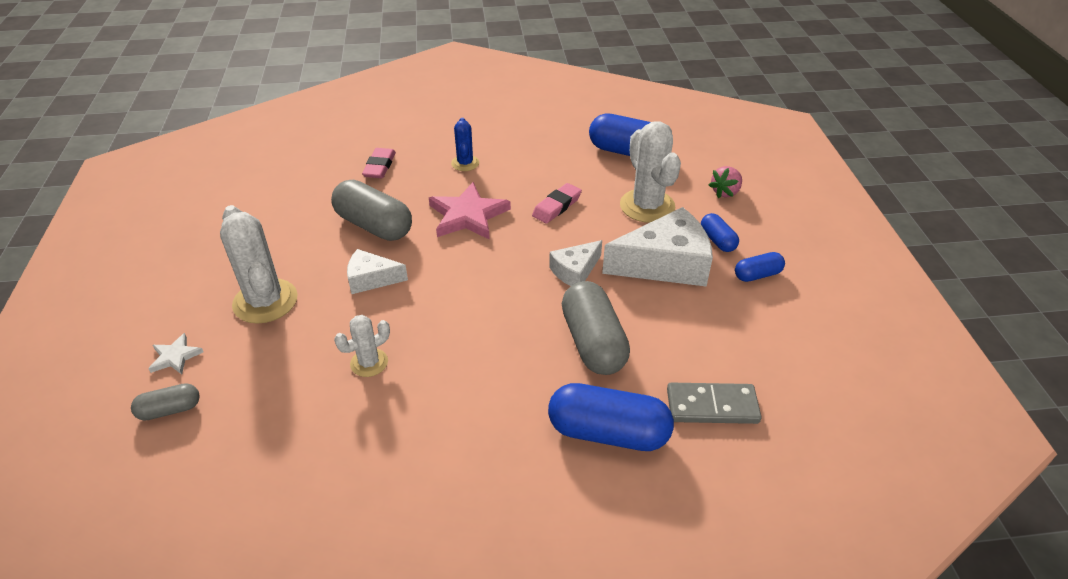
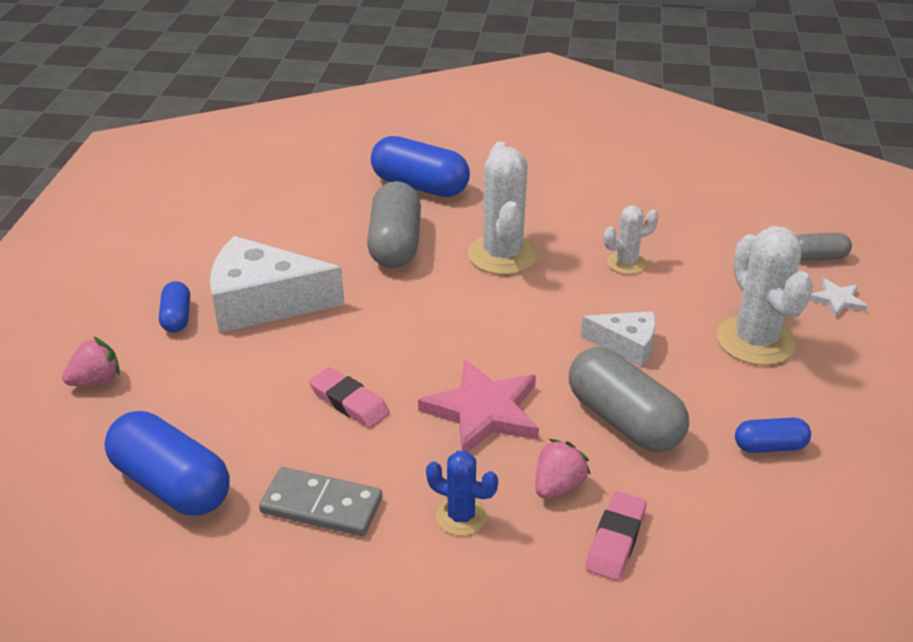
camera: 165 degrees left, 5 degrees down
blue cactus [451,118,479,171] -> blue cactus turned 75 degrees counterclockwise [426,451,498,536]
pink eraser [532,183,582,224] -> pink eraser turned 75 degrees clockwise [309,367,390,428]
white cheese [549,240,602,286] -> none
white cactus [620,121,681,223] -> white cactus moved to [468,141,538,275]
grey domino [667,383,761,424] -> grey domino moved to [259,467,382,536]
blue capsule [735,252,785,282] -> blue capsule moved to [735,417,811,453]
none -> pink strawberry [536,439,591,499]

